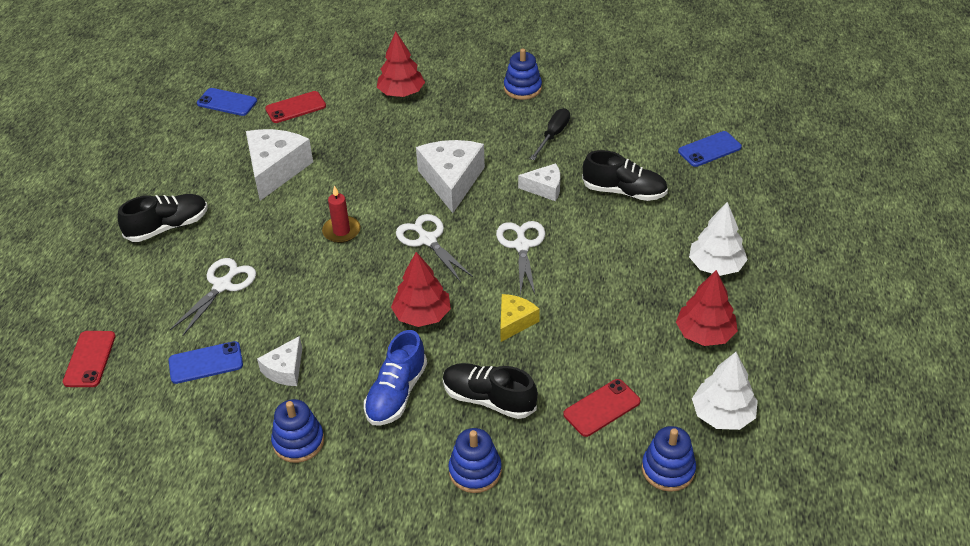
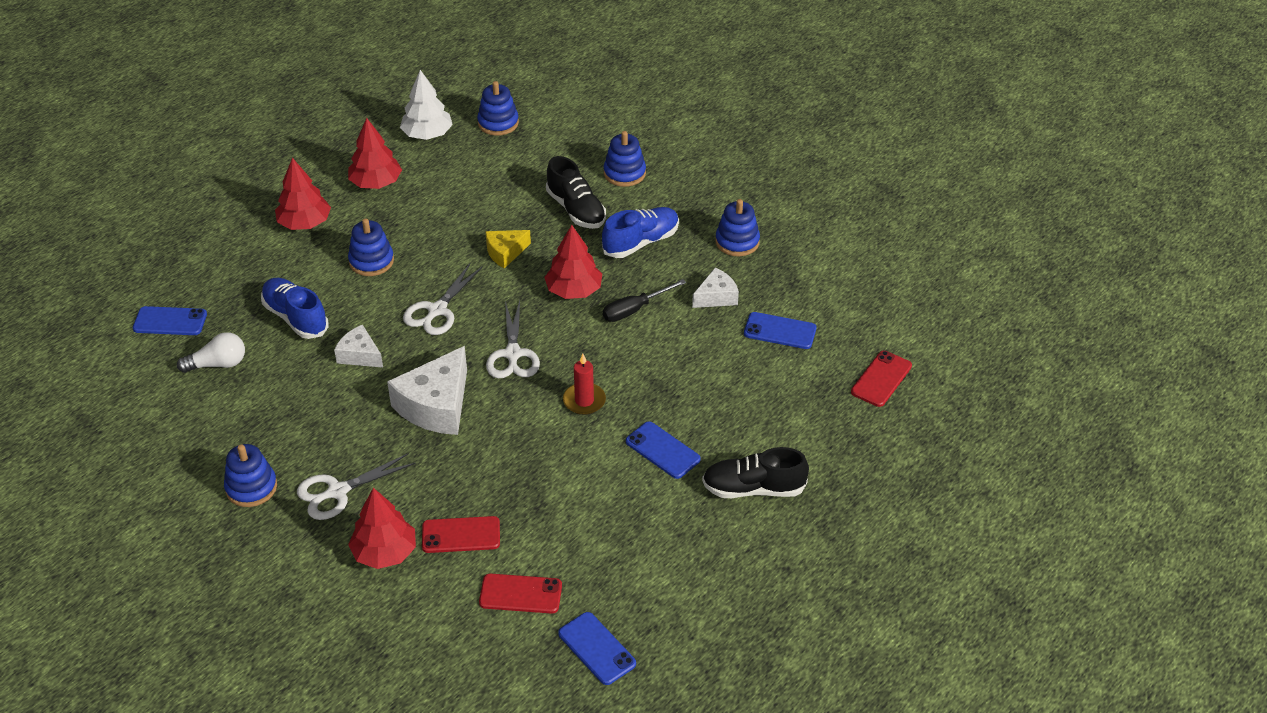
camera: 150 degrees left, 0 degrees up
white scissors [170,258,256,336] -> white scissors moved to [297,453,416,520]
white cheese [246,129,313,201] -> none
black screwdriver [530,108,570,160] -> black screwdriver moved to [603,279,686,322]
red phone [563,379,640,437] -> red phone moved to [422,516,500,553]
black shoe [582,150,668,201] -> blue shoe [261,278,329,339]
white tree [689,202,748,276] -> red tree [275,158,331,230]
none -> white light bulb [177,332,245,373]
none -> blue stacking toy [348,218,394,276]
none -> blue phone [626,421,701,479]

